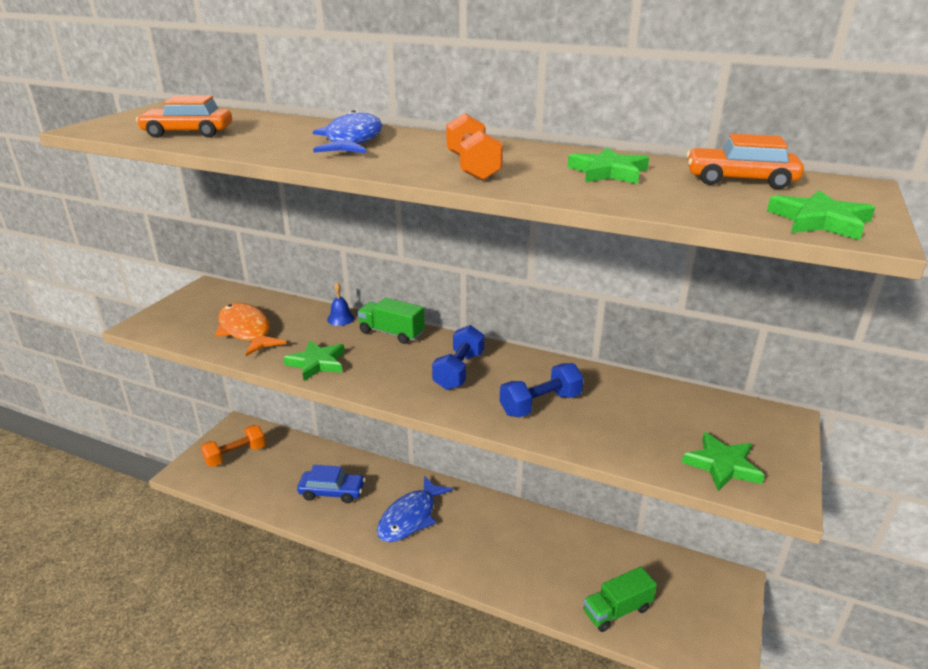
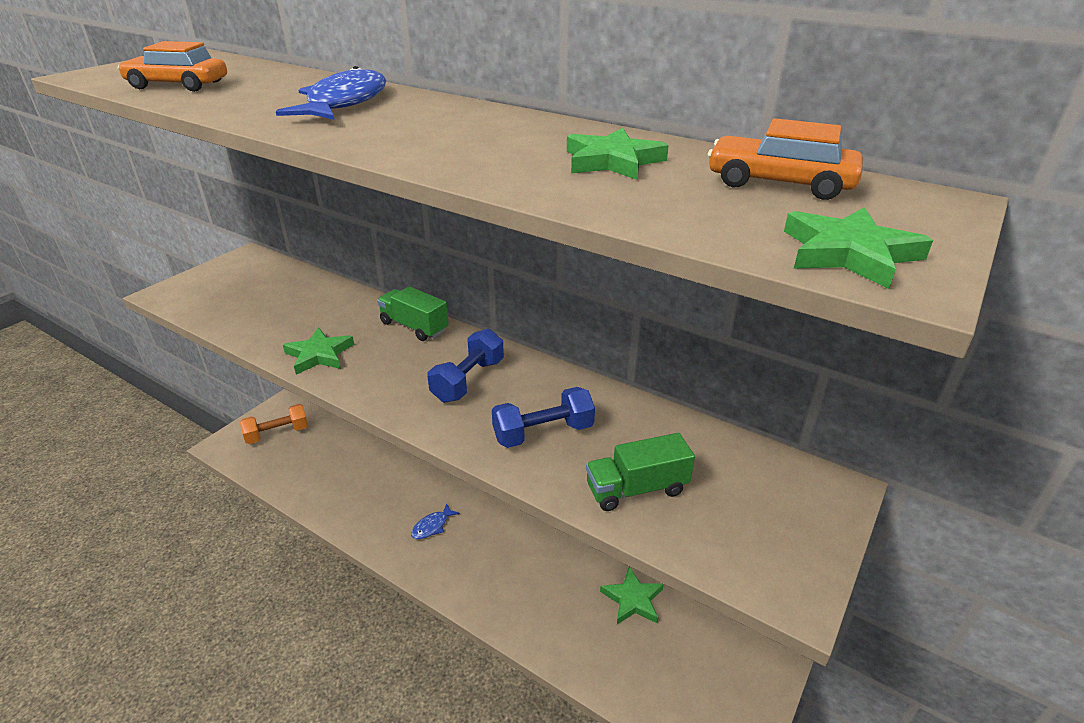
camera: 10 degrees right, 5 degrees up
orange fish [215,302,286,356] -> none
blue car [297,465,365,503] -> none
blue bell [327,282,355,326] -> none
blue fish [377,476,453,542] -> blue fish [411,503,460,539], size x0.51
orange dumbbell [446,113,503,181] -> none
green truck [583,567,657,632] -> green truck moved to [586,433,695,511]
green star [682,432,765,491] -> green star moved to [600,567,664,624]

